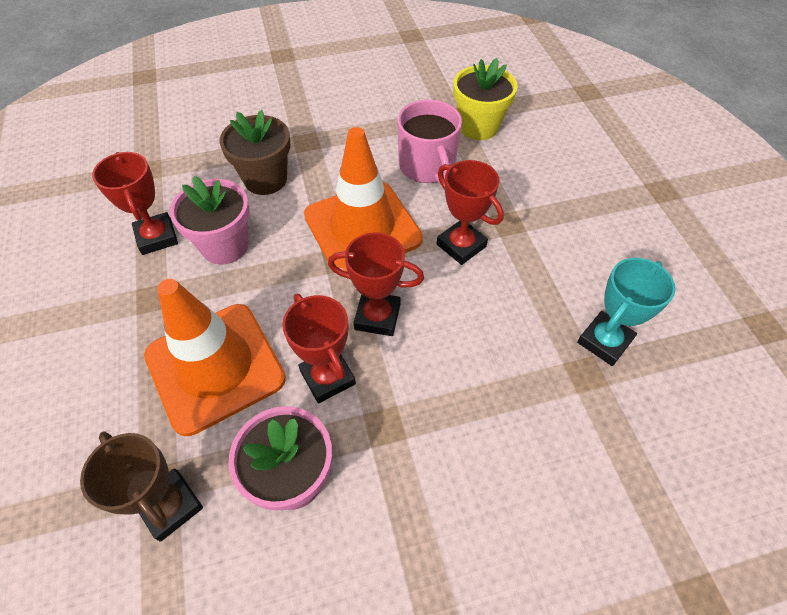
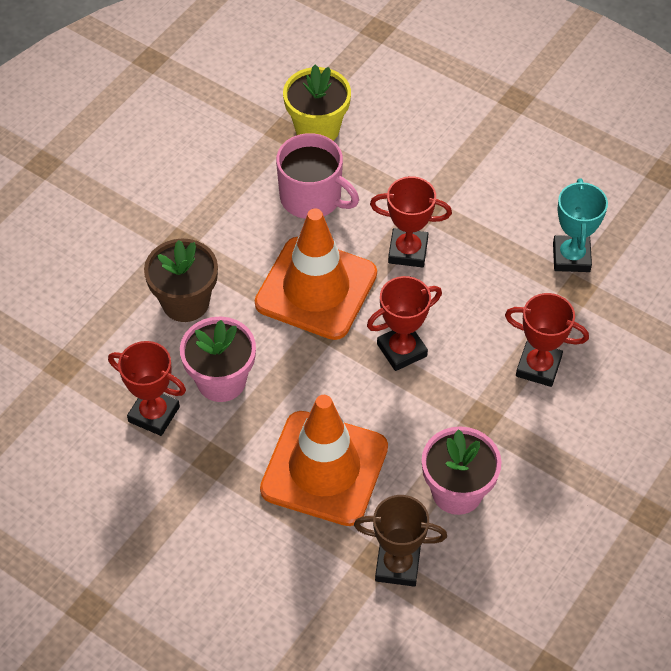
camera: 40 degrees left, 0 degrees up
red trophy [282,294,356,403] -> red trophy moved to [505,293,589,387]

